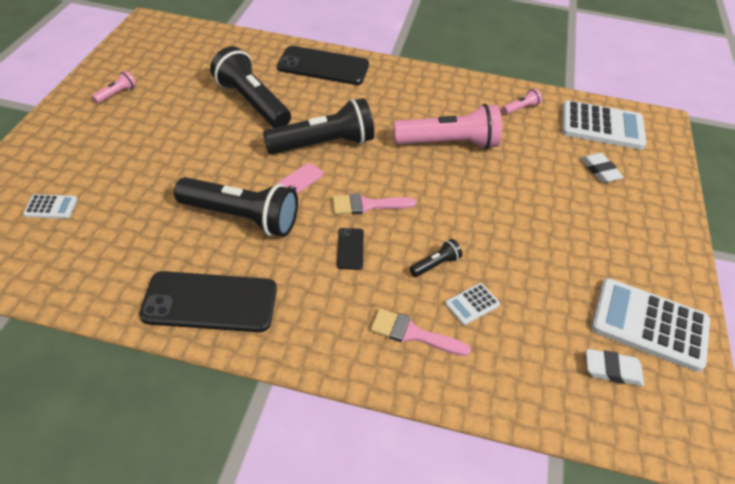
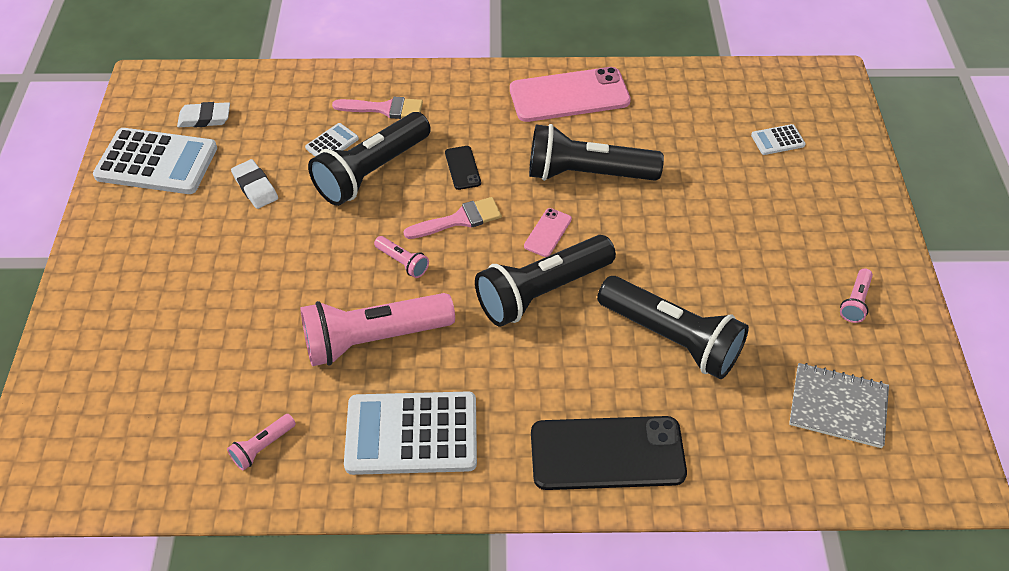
camera: 170 degrees right, 5 degrees up
black phone [139,271,277,332] -> pink phone [510,67,631,122]
black flashlight [410,239,462,277] -> black flashlight [308,112,431,206], size x2.31
white calculator [562,100,646,150] -> white calculator moved to [344,391,477,475]
white eraser [581,153,624,183] -> white eraser moved to [231,159,278,209]
none -> pink flashlight [374,236,429,278]
none -> grey notebook [789,363,889,448]

